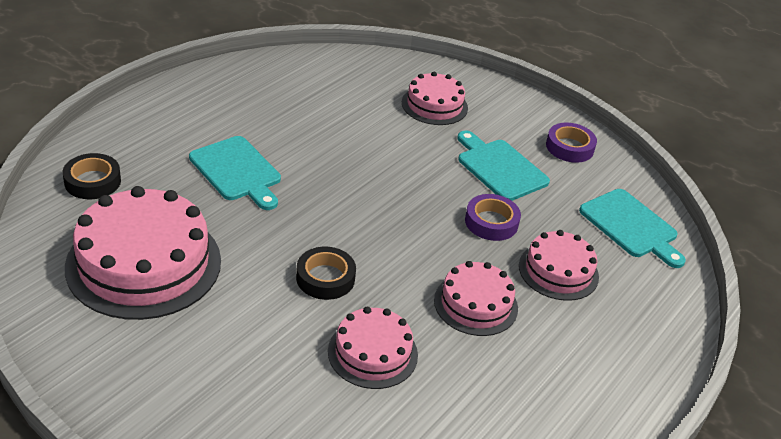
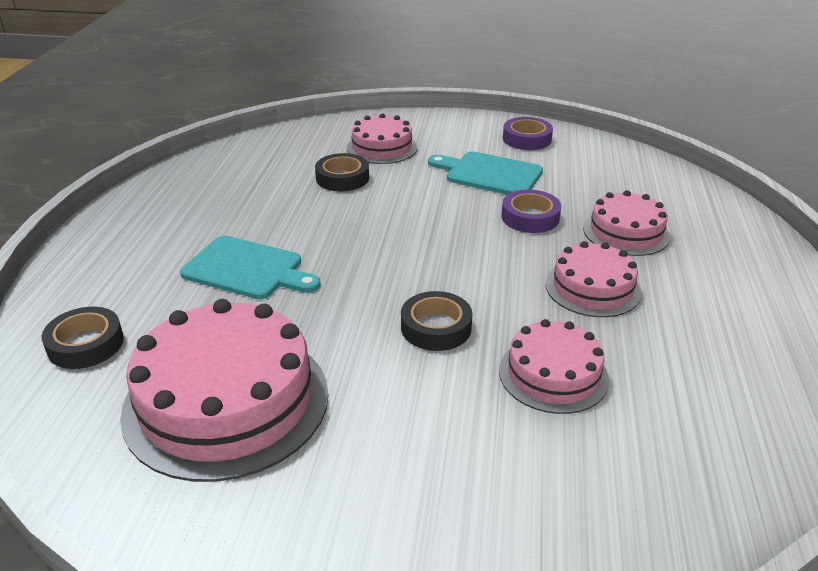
camera: 25 degrees left, 5 degrees down
turquoise cutting board [579,189,686,268] -> none
none -> black tape [315,153,369,192]

